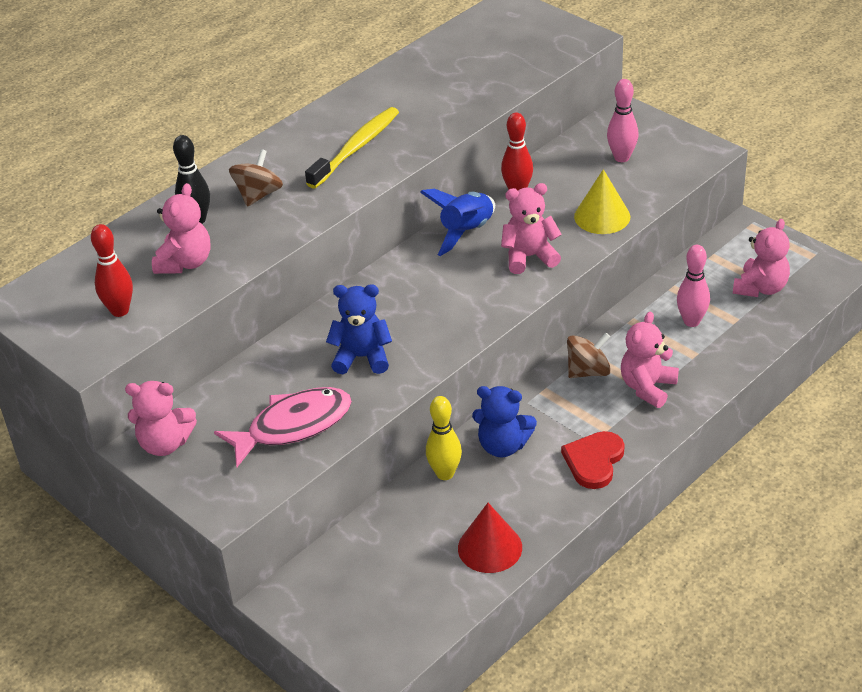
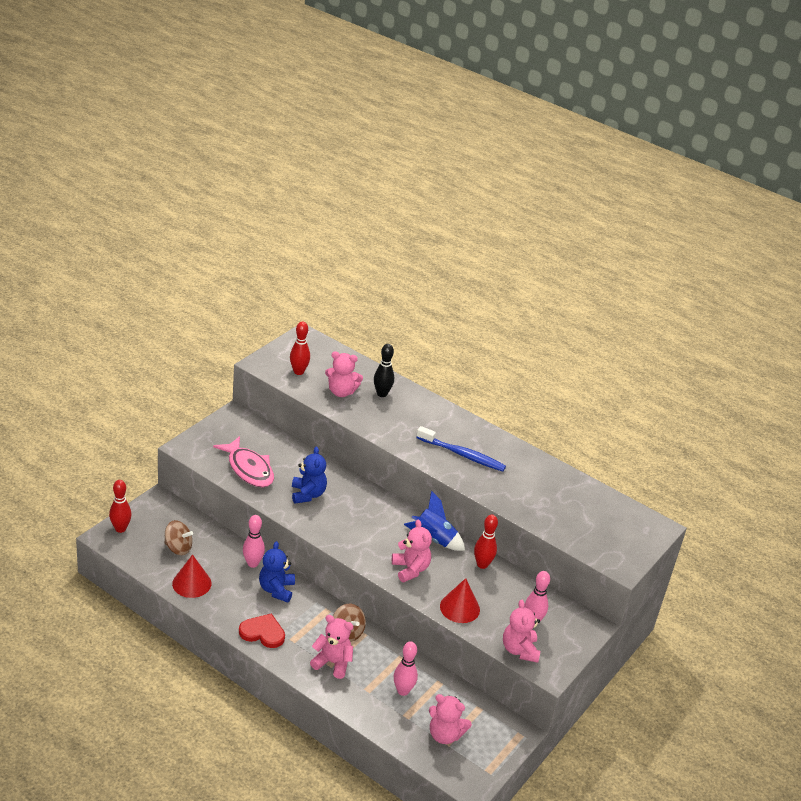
camera: 75 degrees right, 5 degrees down
pink teddy bear [125,381,197,456] -> pink teddy bear moved to [503,600,540,663]
brown spinning top [229,149,283,207] -> brown spinning top moved to [164,520,193,555]
yellow toothbrush [305,107,399,189] -> blue toothbrush [416,426,506,472]
yellow bowling pin [426,396,462,480] -> pink bowling pin [243,515,265,568]
yellow cone [574,169,630,234] -> red cone [440,578,480,623]
none -> red bowling pin [109,480,132,533]

